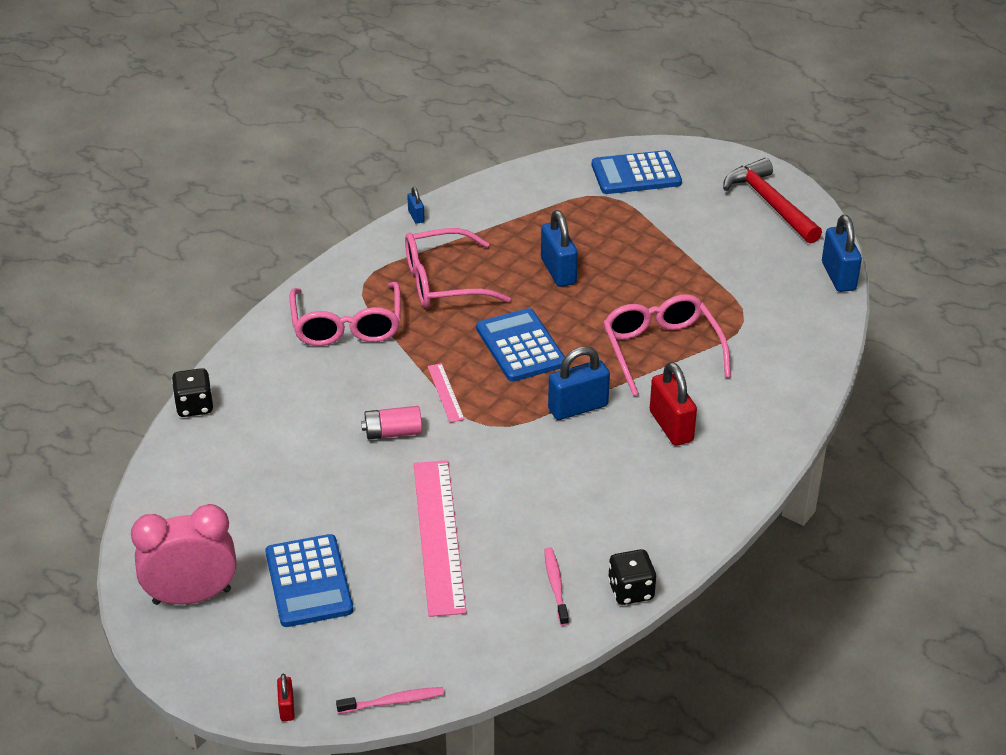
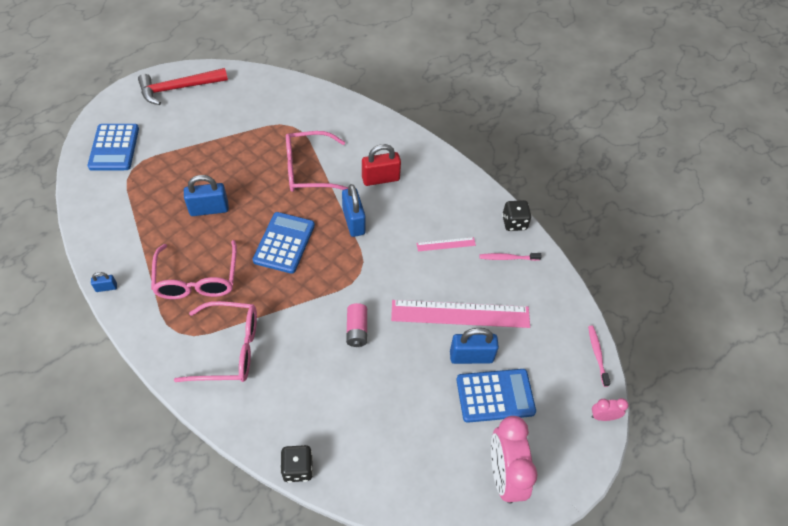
camera: 85 degrees left, 15 degrees up
red padlock [277,674,295,721] -> pink clock [592,398,629,421]
pink ruler [427,363,465,423] -> pink ruler moved to [416,237,476,251]
blue calculator [476,308,565,382] -> blue calculator turned 120 degrees clockwise [253,212,315,274]
blue padlock [822,215,862,292] -> blue padlock moved to [450,328,499,364]

